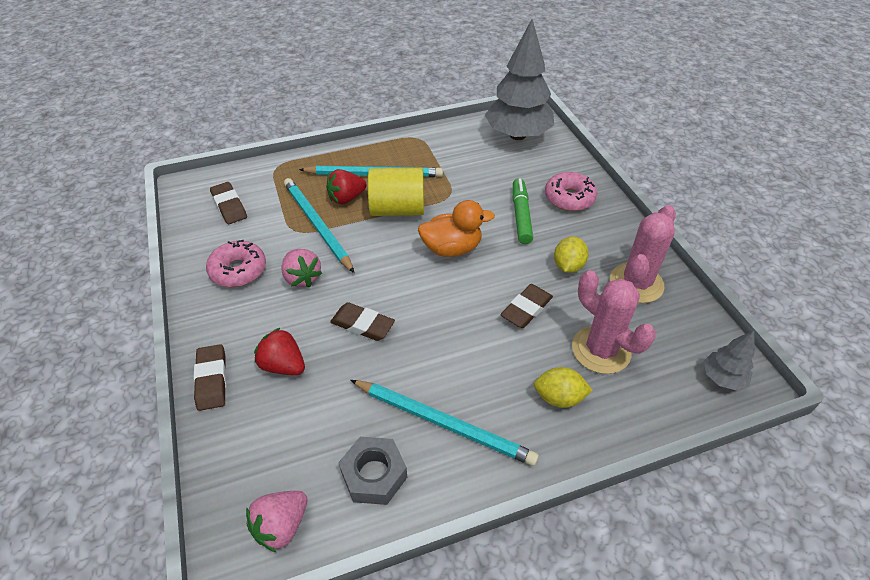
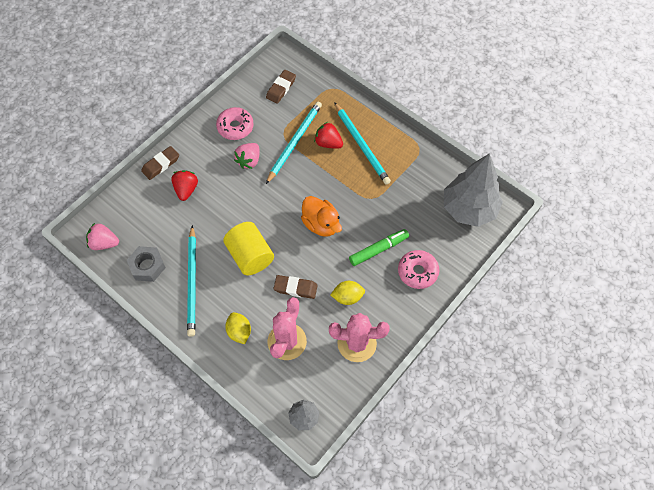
camera: 60 degrees right, 15 degrees up
brown eraser [330,303,395,341] -> none
yellow cylinder [368,168,424,216] -> yellow cylinder moved to [223,222,274,275]

